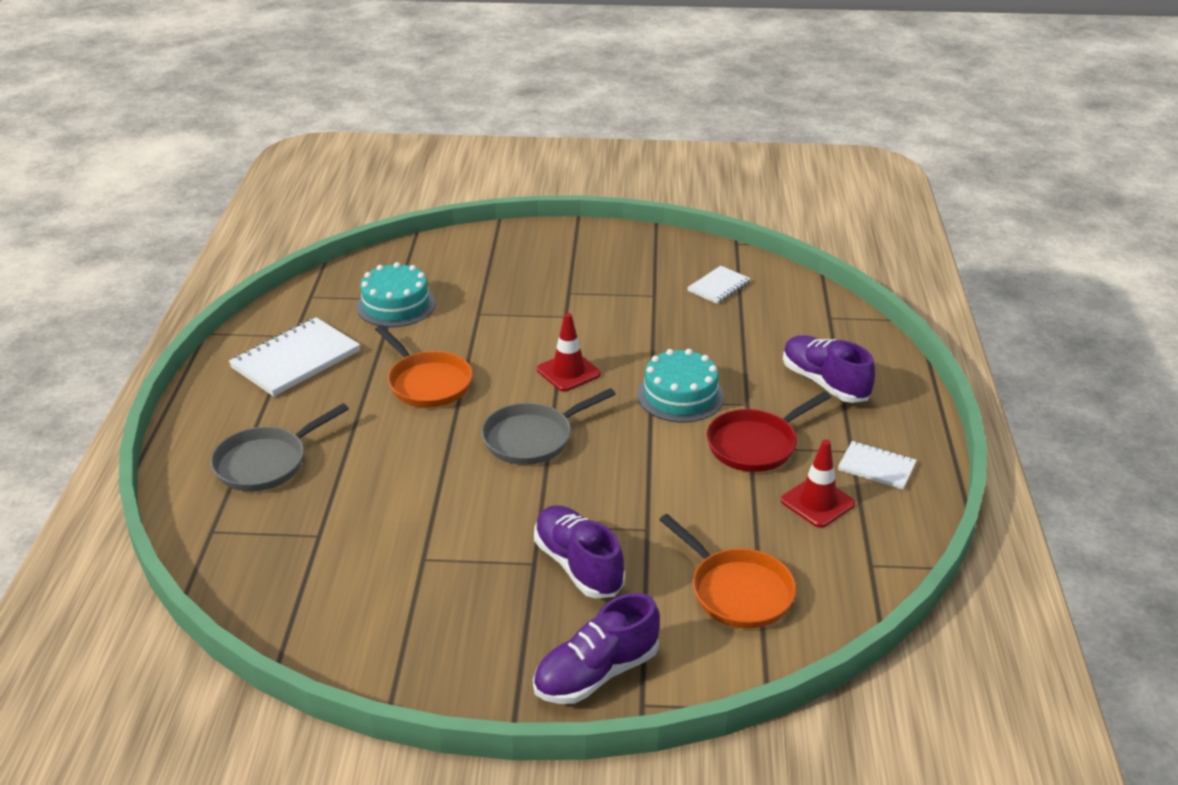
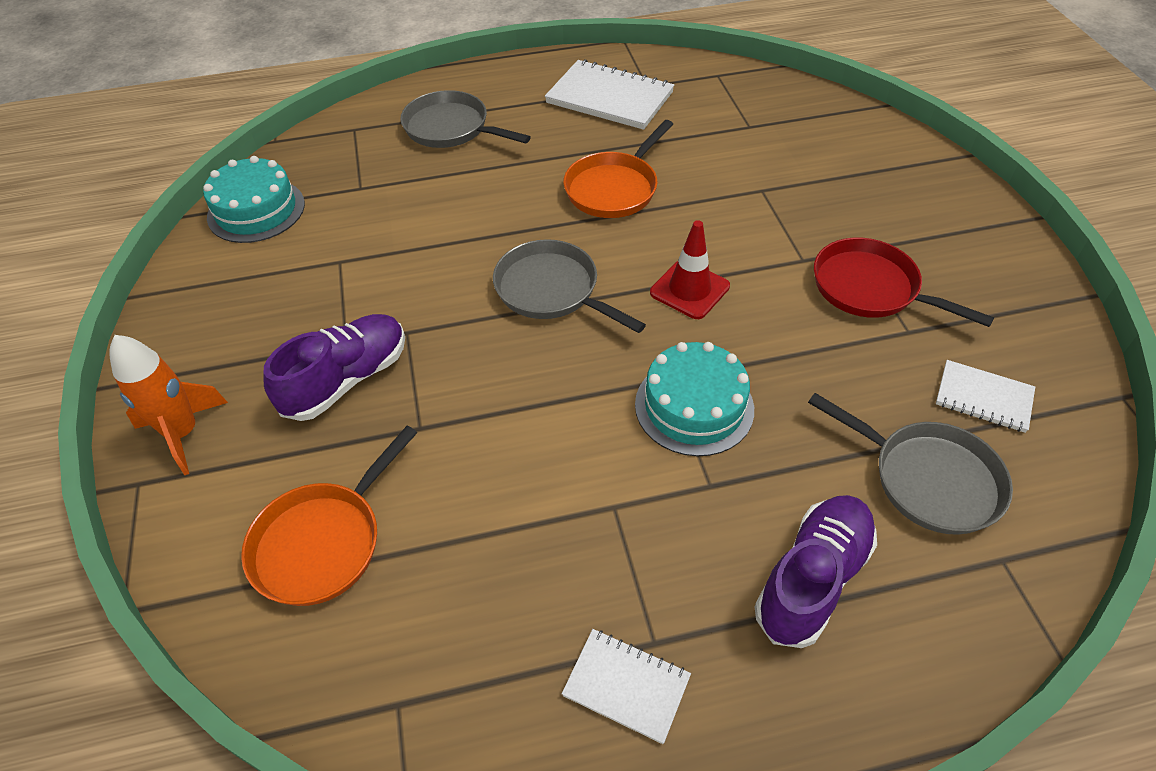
camera: 75 degrees right, 15 degrees up
turquoise cake [357,262,436,327] -> turquoise cake moved to [203,156,305,243]
purple shoe [533,593,660,704] -> orange rocket [109,335,228,475]
red pan [707,391,831,472] -> red pan moved to [814,238,994,327]
red traffic cone [781,439,855,528] -> none
white notebook [838,441,917,490] -> white notebook turned 75 degrees counterclockwise [562,629,691,744]
none -> grey pan [808,393,1013,535]

